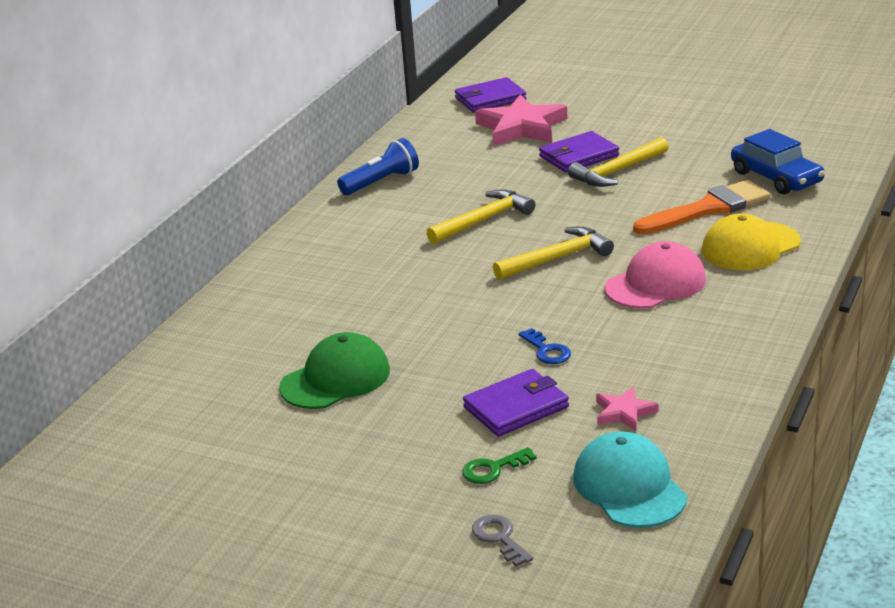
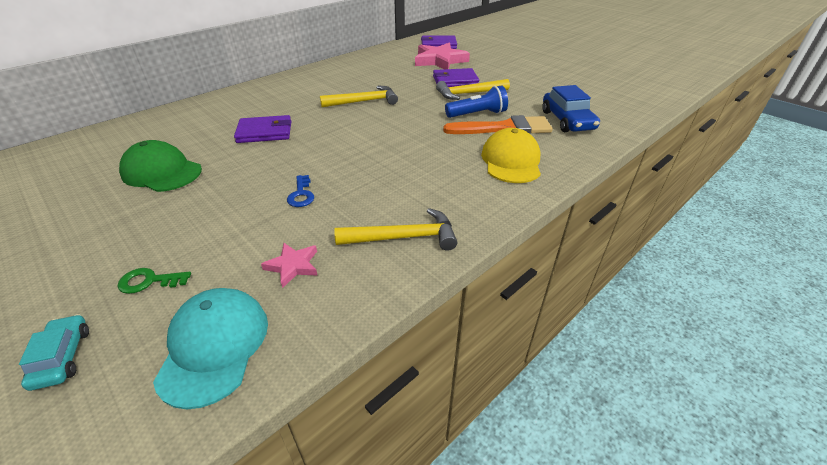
camera: 20 degrees right, 10 degrees up
green cap [279,332,390,409] -> green cap turned 135 degrees counterclockwise [119,140,202,192]
blue flashlight [337,138,419,195] -> blue flashlight moved to [445,85,508,118]
purple wallet [463,369,569,437] -> purple wallet moved to [234,115,291,143]
grey key [472,515,533,567] -> turquoise car [19,314,89,391]
yellow hammer [493,226,614,280] -> yellow hammer moved to [334,208,457,251]
pink cap [605,241,706,309] -> none
yellow cap [702,213,801,270] -> yellow cap turned 105 degrees clockwise [481,128,541,183]

